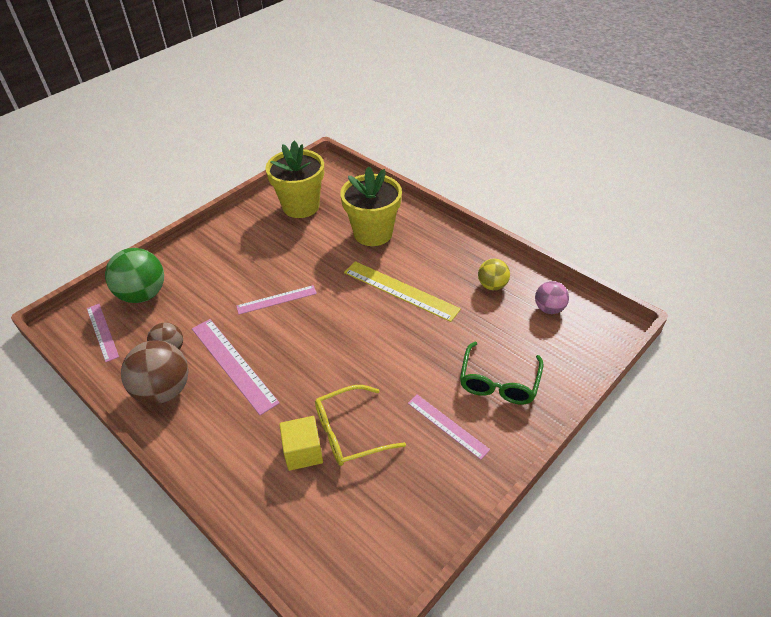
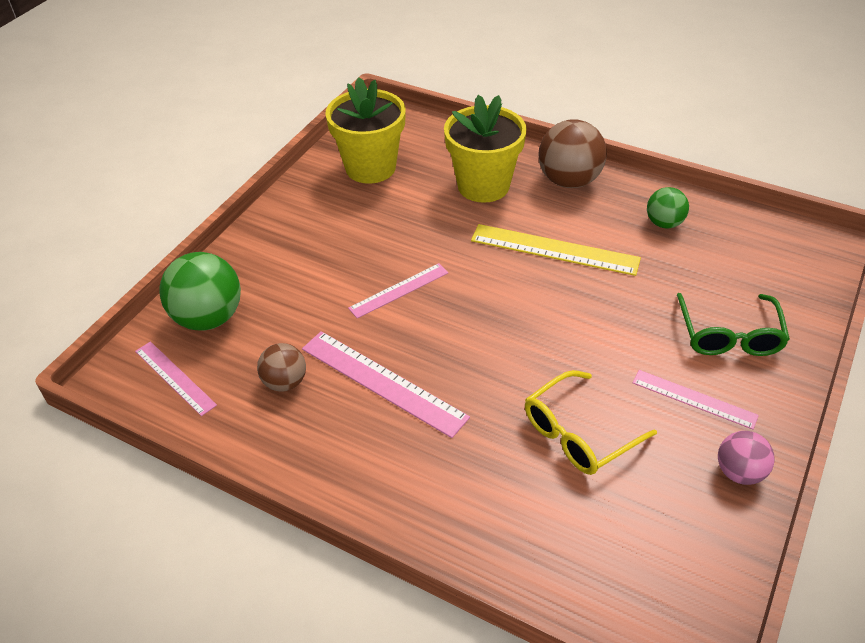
camera: 15 degrees left, 0 degrees up
brown ball [121,340,189,404] -> brown ball moved to [538,119,607,188]
yellow cube [279,416,323,471] -> none
yellow ball [478,259,510,290] -> green ball [647,187,689,228]
pink ball [535,281,569,314] -> pink ball moved to [718,431,775,485]

